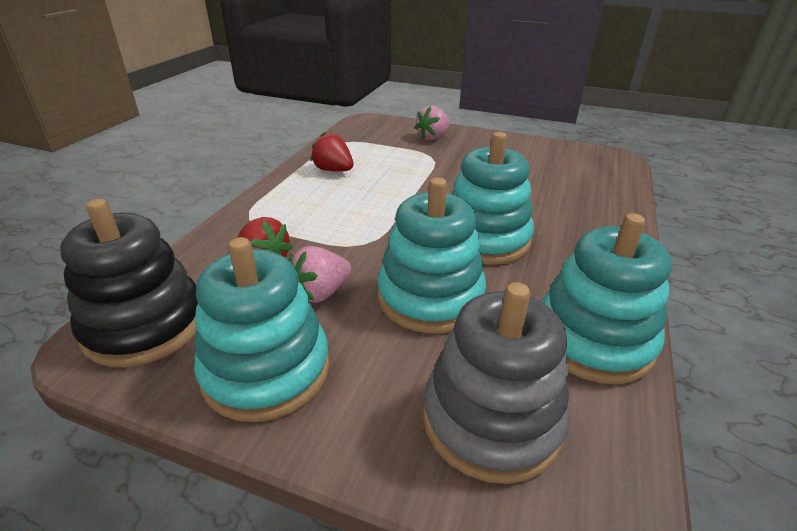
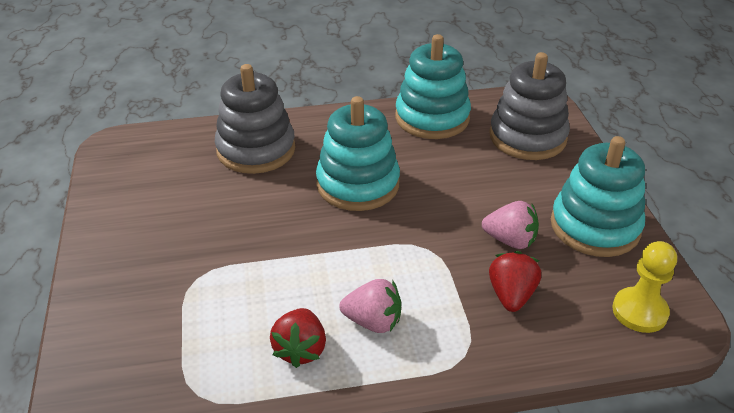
camera: 120 degrees left, 5 degrees up
black stacking toy [60,199,198,367] -> yellow pawn [612,241,677,333]
turquoise stacking toy [377,178,486,333] -> none
pink strawberry [415,106,449,141] -> pink strawberry moved to [339,279,401,333]
none -> grey stacking toy [215,64,295,174]

